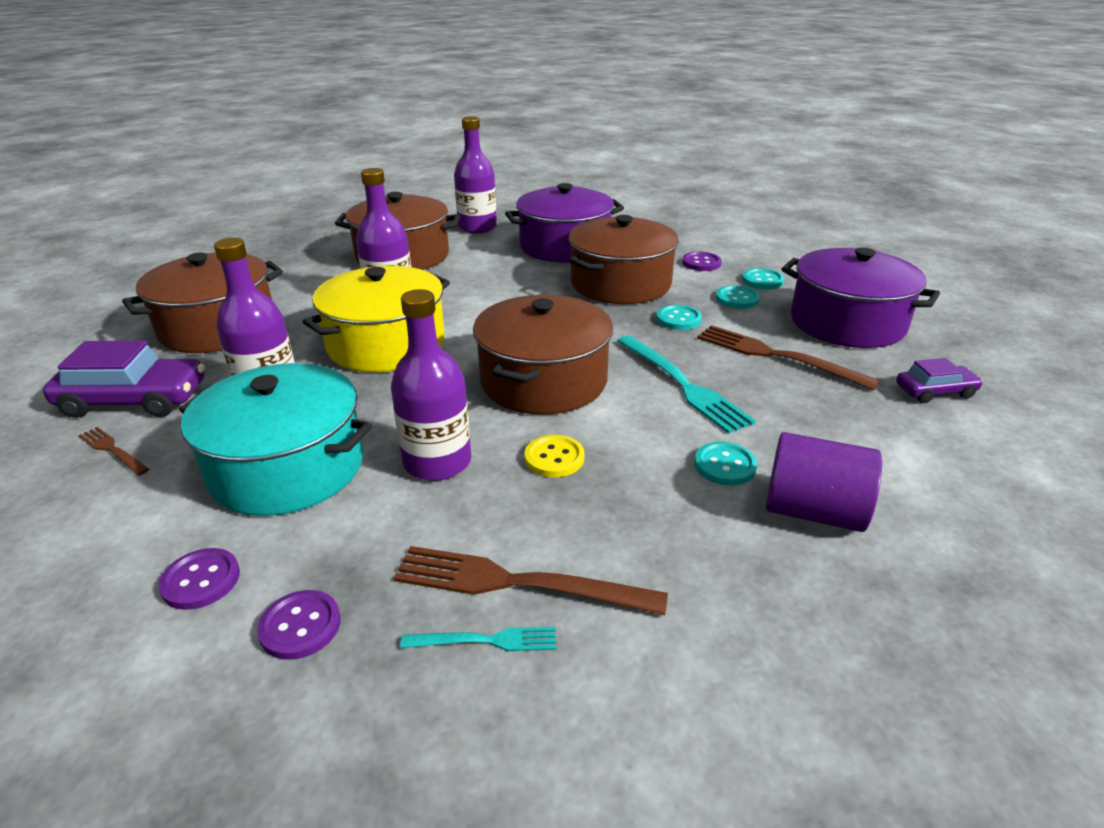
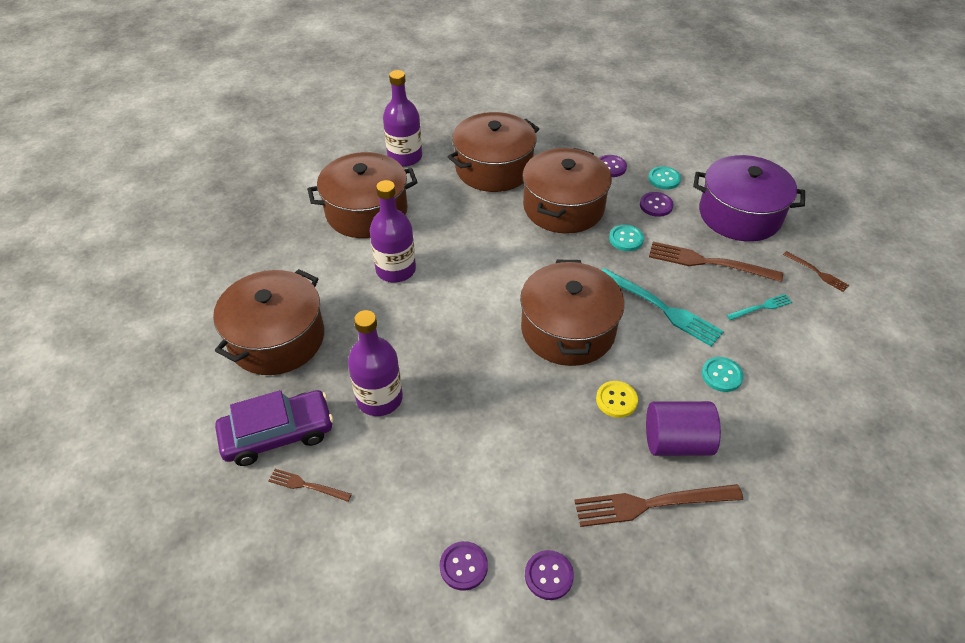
camera: 20 degrees left, 15 degrees up
turquoise pot [179,363,372,516] -> none
yellow pot [303,266,450,372] -> none
purple bottle [391,289,471,481] -> none
turquoise fork [400,627,556,651] -> turquoise fork moved to [727,294,792,320]
purple pot [505,183,624,263] -> brown pot [448,112,539,192]
turquoise button [716,286,760,309] -> purple button [640,192,673,217]
purple cylinder [766,432,882,532] -> purple cylinder moved to [646,401,721,456]
purple car [896,358,983,403] -> brown fork [783,251,849,292]

